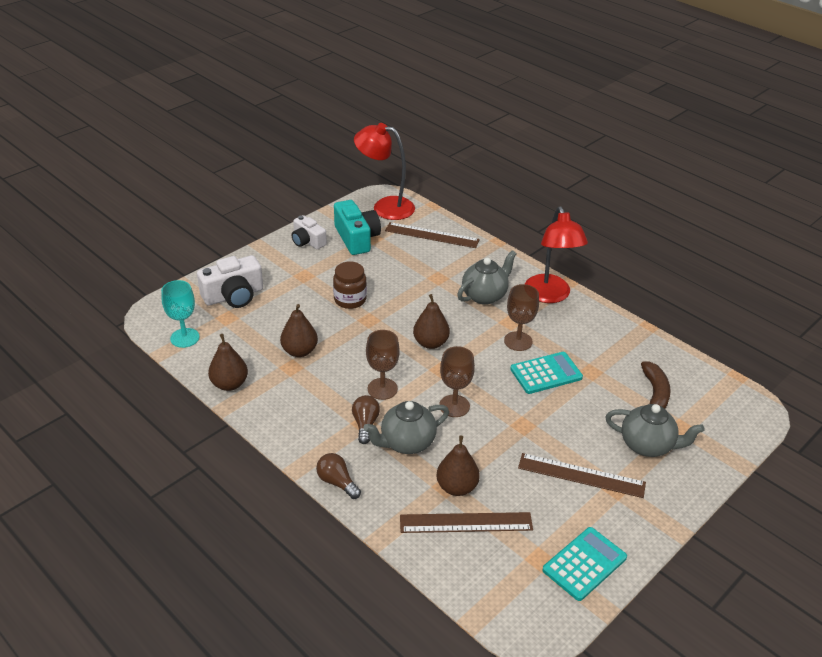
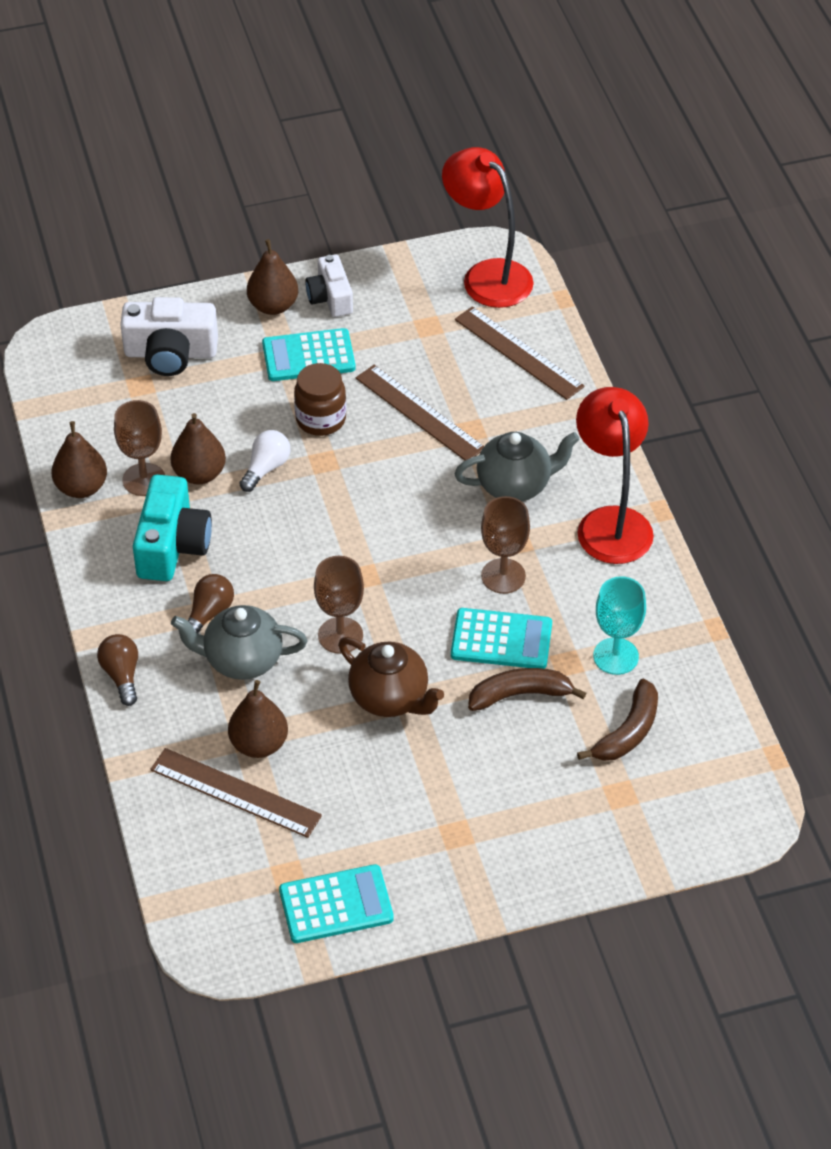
camera: 30 degrees right, 10 degrees up
turquoise goblet [161,280,200,348] -> turquoise goblet moved to [593,576,646,675]
turquoise camera [334,200,381,255] -> turquoise camera moved to [133,475,212,581]
brown goblet [366,330,400,400] -> brown goblet moved to [114,400,165,496]
brown pear [413,294,450,349] -> brown pear moved to [247,239,298,315]
brown ruler [518,453,646,498] -> brown ruler moved to [356,365,484,460]
red lamp [525,206,588,303] -> red lamp turned 150 degrees clockwise [576,387,654,564]
grey teapot [605,404,705,457] -> none
none -> white light bulb [239,430,290,492]
none -> turquoise calculator [262,328,356,381]
none -> brown teapot [338,637,444,717]
none -> brown banana [468,668,586,711]

